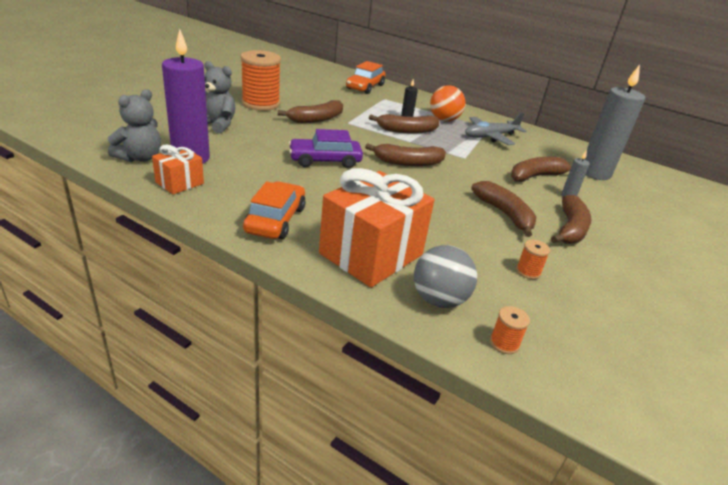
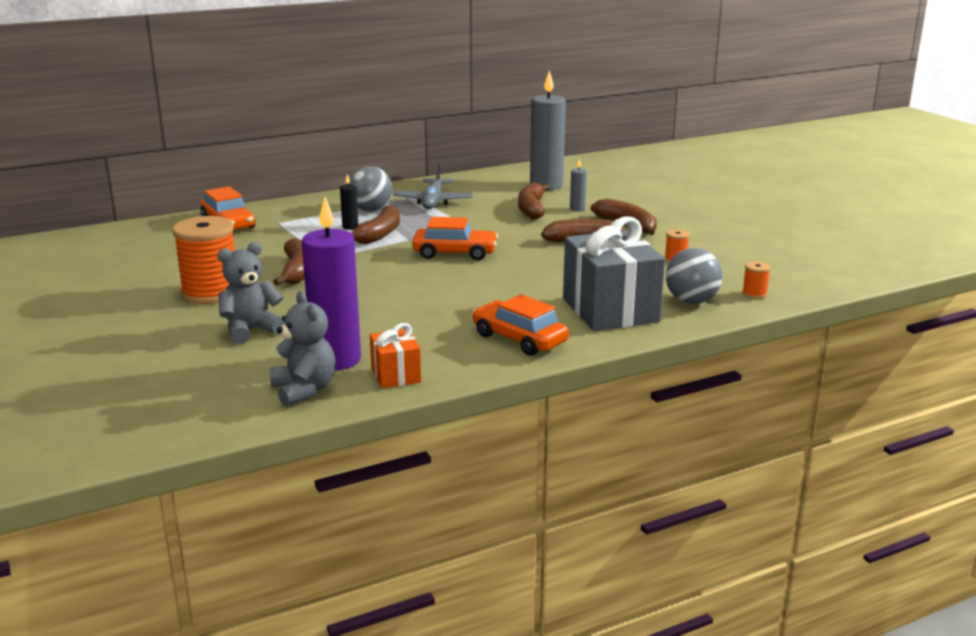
camera: 55 degrees left, 10 degrees down
purple car [289,129,363,168] -> none
orange gift [319,168,435,288] -> grey gift [563,216,665,331]
brown banana [365,143,446,166] -> orange car [412,217,498,260]
orange ball [430,85,466,122] -> grey ball [349,166,393,212]

